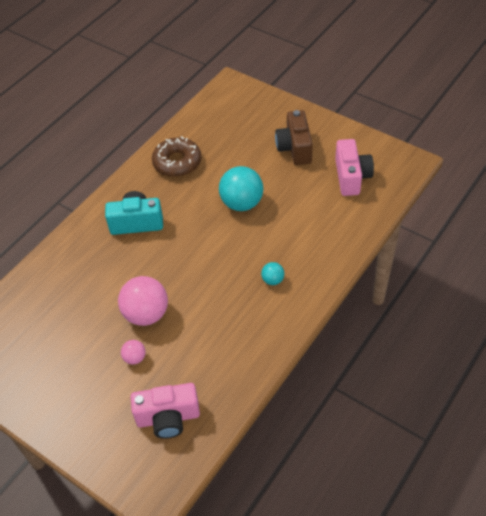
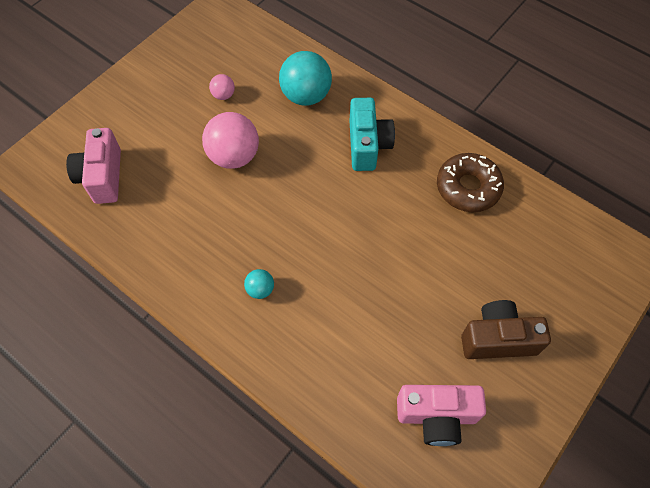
camera: 90 degrees right, 10 degrees up
pink ball [121,340,146,365] -> pink ball moved to [209,74,235,100]
turquoise ball [219,166,263,211] -> turquoise ball moved to [279,51,332,106]

